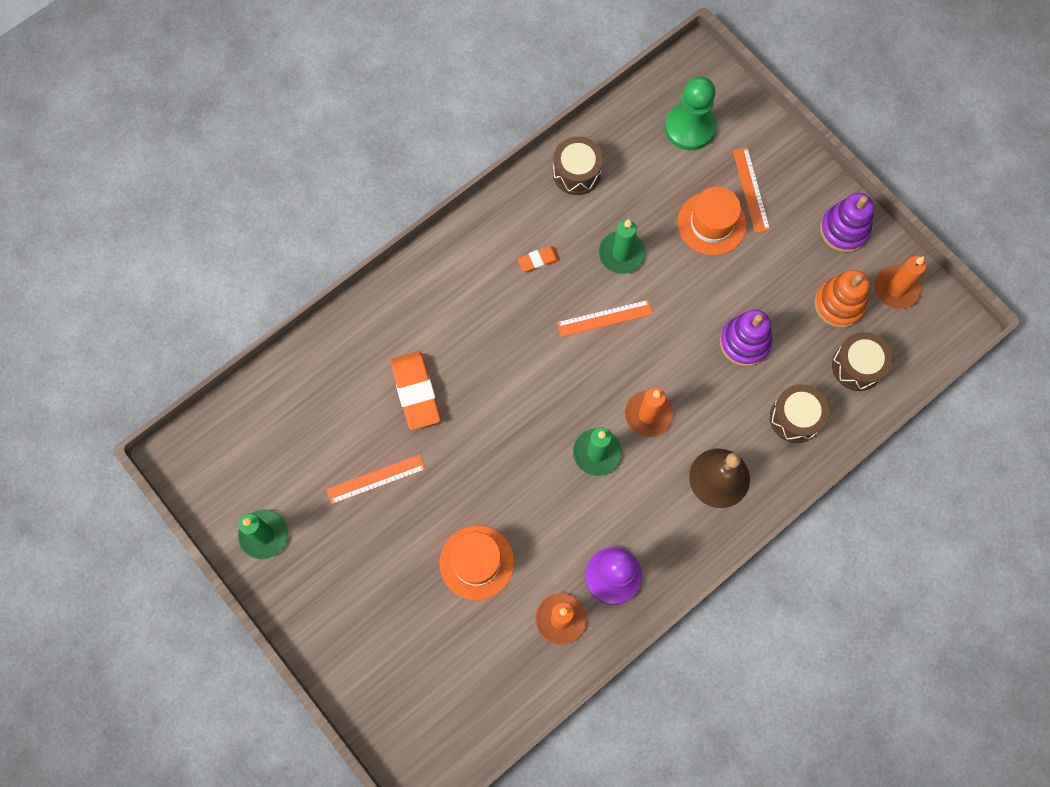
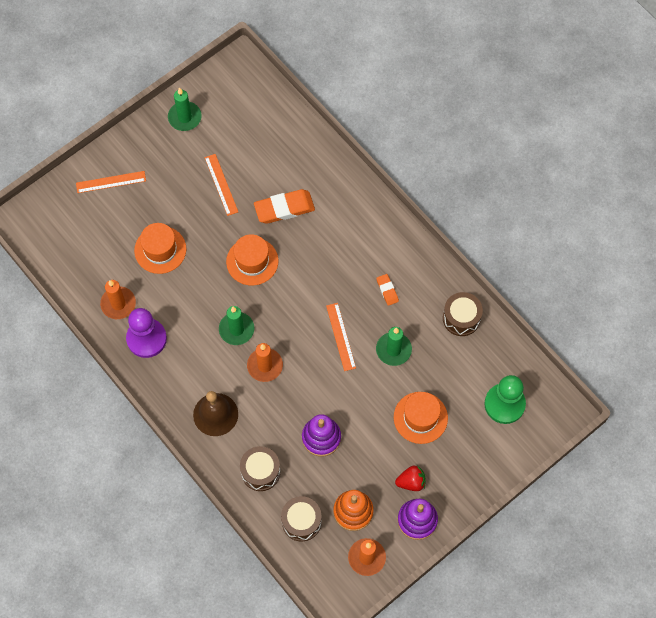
camera: 90 degrees right, 5 degrees down
orange ruler [733,147,770,233] -> orange ruler moved to [76,171,146,193]
none -> orange hat [226,234,278,285]
none -> red strawberry [395,466,425,491]

